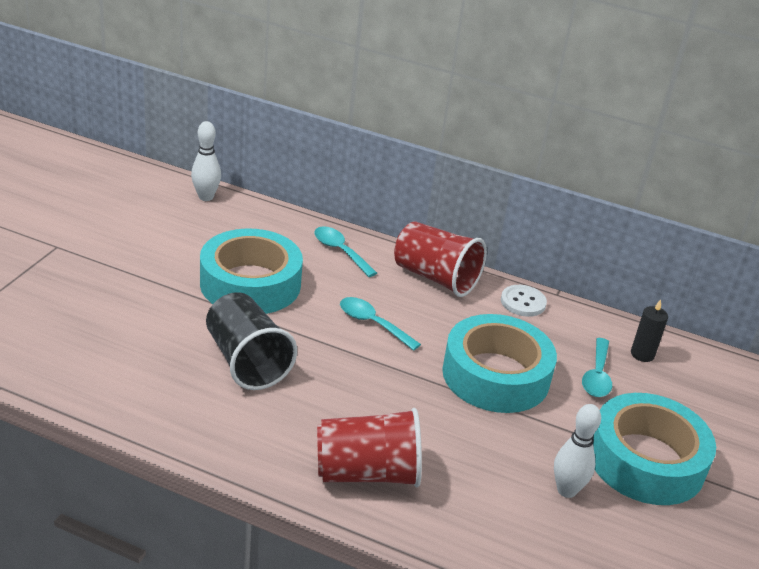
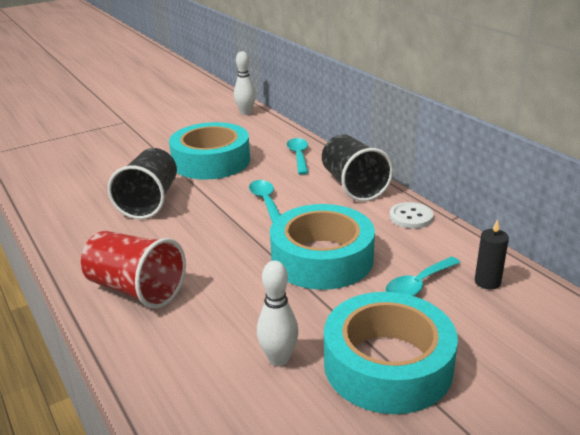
camera: 40 degrees right, 5 degrees down
red cup [394,221,487,297] -> black cup [322,135,393,201]

